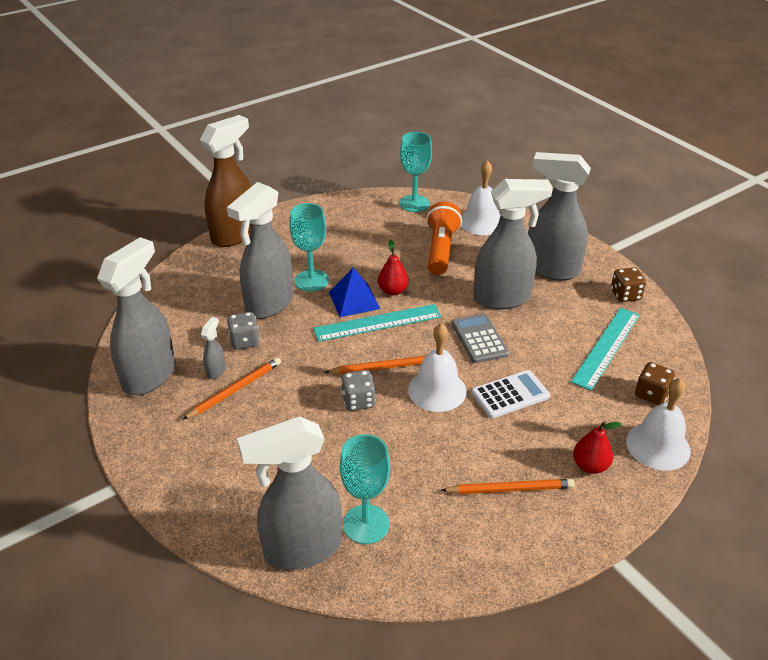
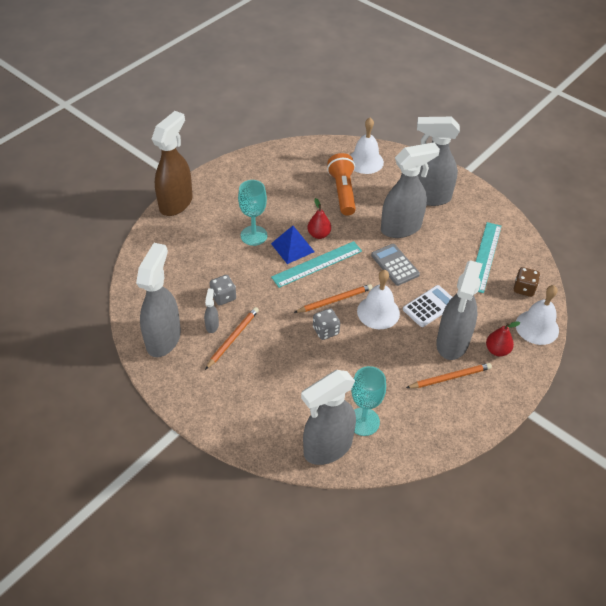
camera: 15 degrees left, 10 degrees up
grey spray bottle [227,182,293,319] -> grey spray bottle moved to [436,260,483,360]
turquoise goblet [399,132,432,212] -> none
brown dice [611,267,646,302] -> none

